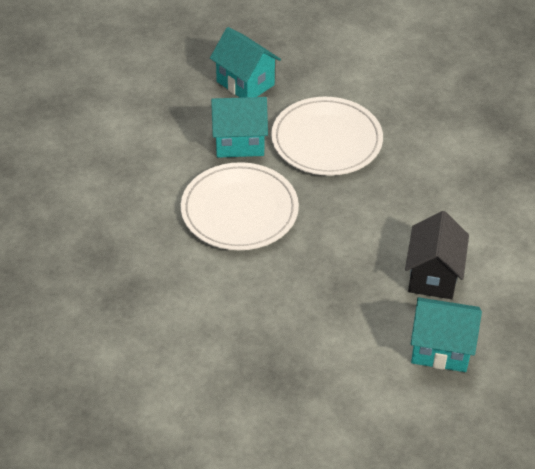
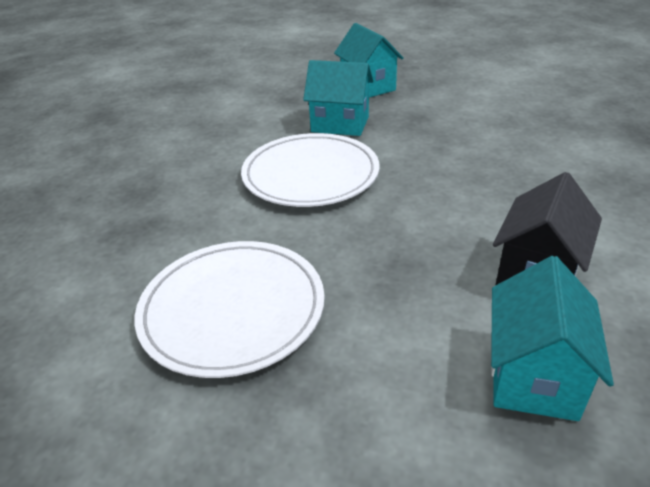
camera: 20 degrees right, 10 degrees down
white plate [271,97,383,176] -> white plate moved to [135,241,325,378]
turquoise house [411,297,482,372] -> turquoise house turned 75 degrees clockwise [491,256,614,421]

